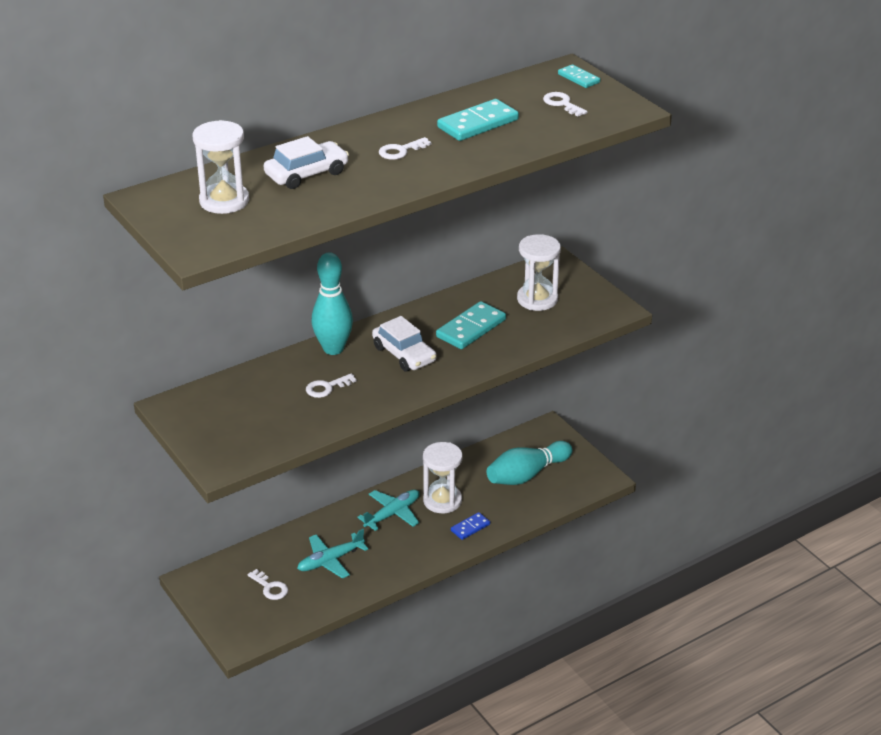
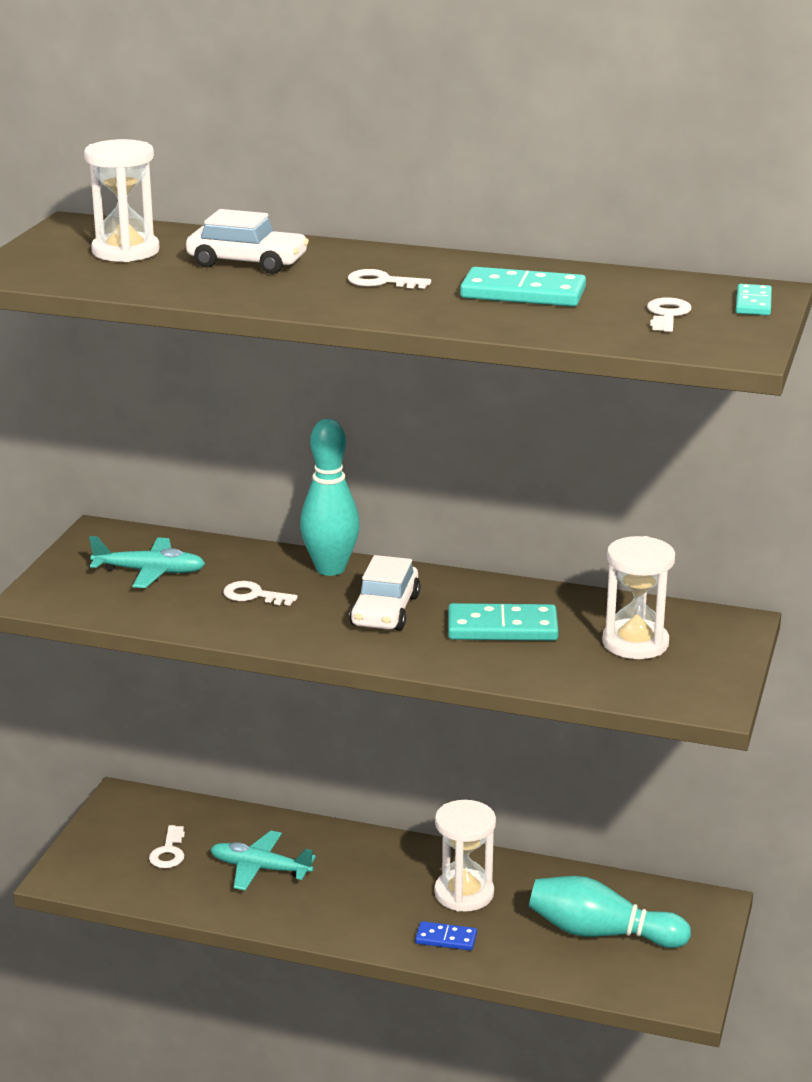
camera: 50 degrees right, 10 degrees down
turquoise plane [357,490,419,531] -> turquoise plane moved to [89,536,205,588]

